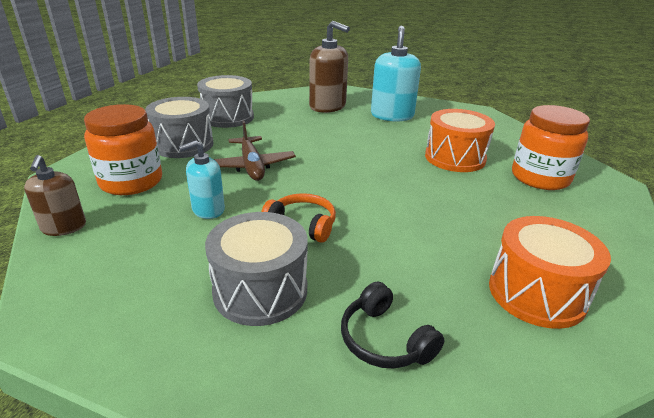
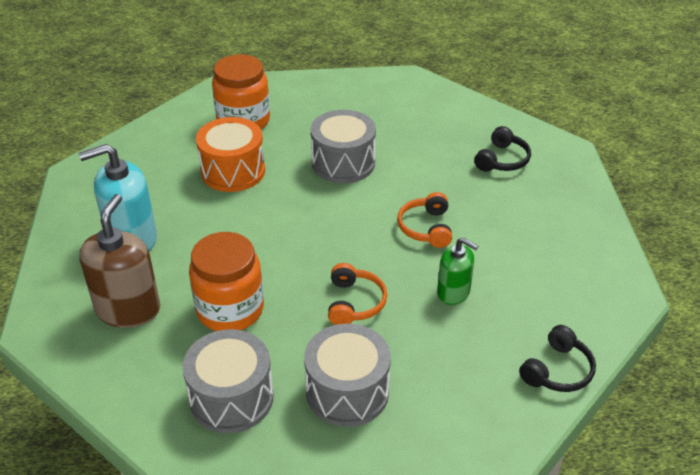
camera: 115 degrees left, 10 degrees up
brown soap dispenser [24,155,86,236] -> black headphones [519,325,596,392]
orange jar [84,104,162,195] -> orange jar moved to [189,232,264,331]
turquoise soap dispenser [179,141,225,219] -> green soap dispenser [437,238,478,305]
grey drum [205,212,308,326] -> grey drum moved to [311,110,376,184]
brown plane [214,121,296,181] -> orange headphones [328,263,387,325]
orange drum [489,216,611,329] -> none

